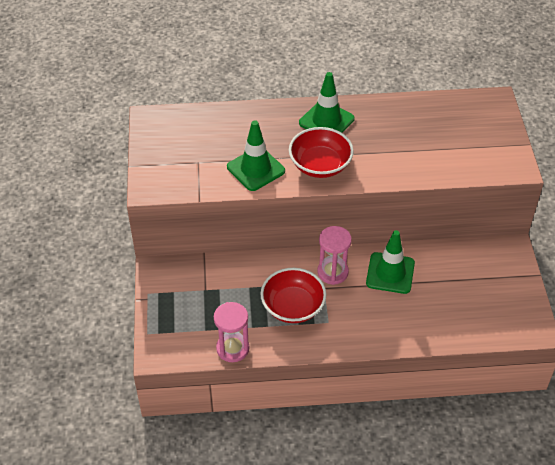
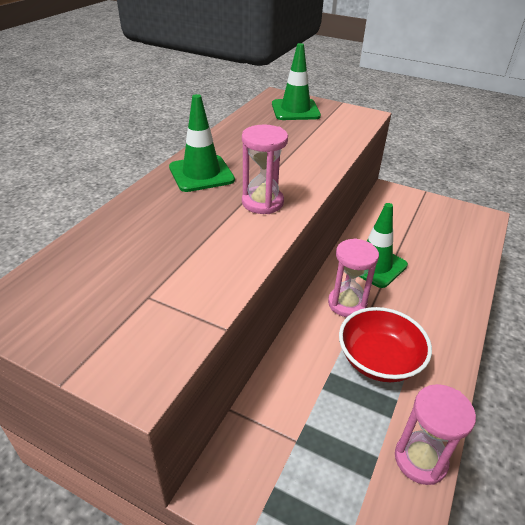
camera: 60 degrees left, 10 degrees down
green traffic cone [227,120,285,191] -> green traffic cone moved to [272,43,321,120]
red bowl [289,127,354,178] -> pink hourglass [242,125,288,214]

